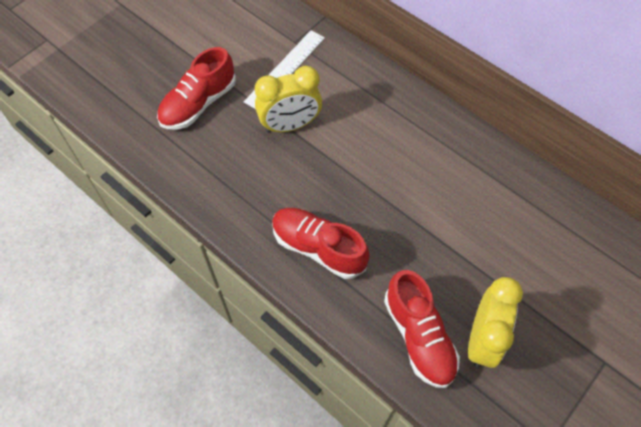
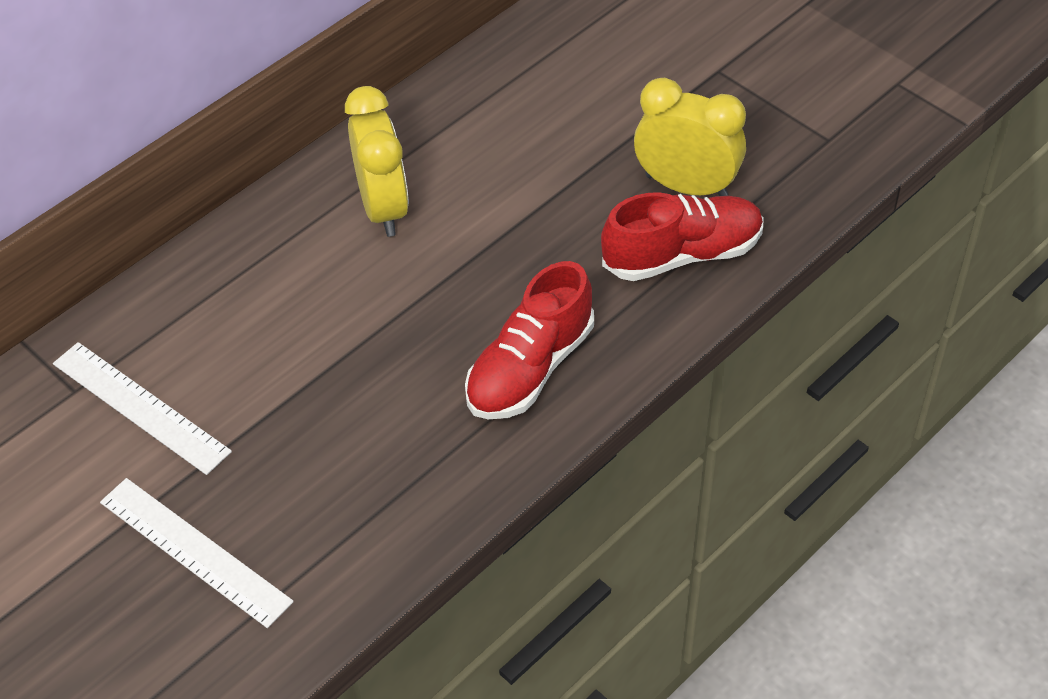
camera: 85 degrees left, 10 degrees down
red shoe [157,47,236,130] -> white ruler [100,478,294,628]
yellow clock [255,66,322,133] -> yellow clock moved to [345,86,409,237]

